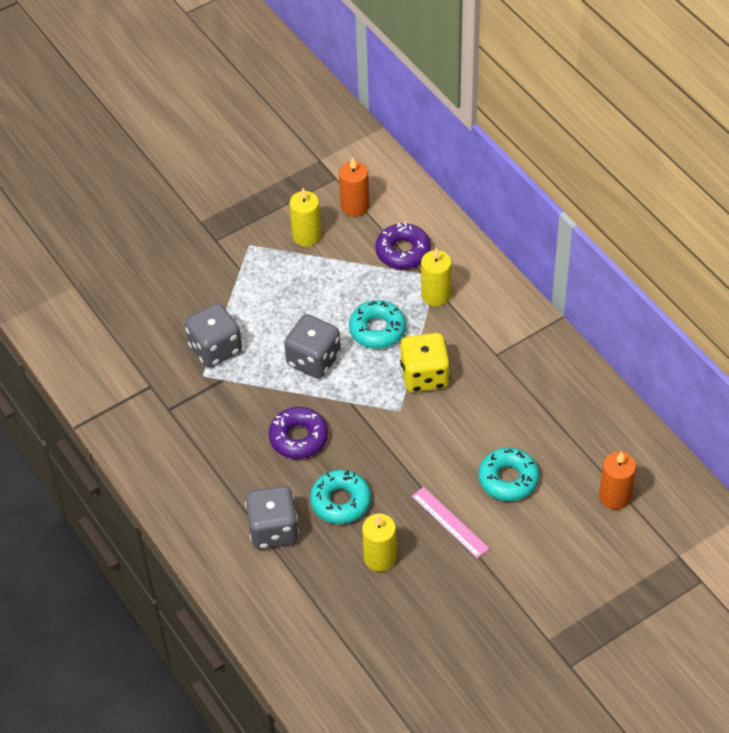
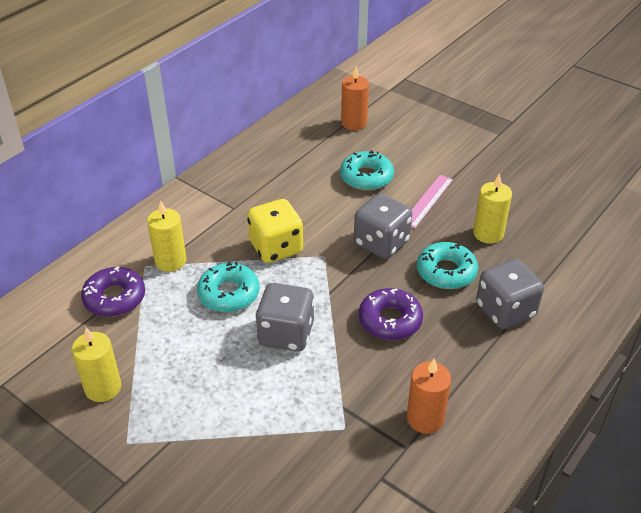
camera: 110 degrees left, 10 degrees down
grey dice [185,303,242,368] -> grey dice moved to [354,194,412,259]
orange candle [339,158,369,217] -> orange candle moved to [407,359,451,434]

